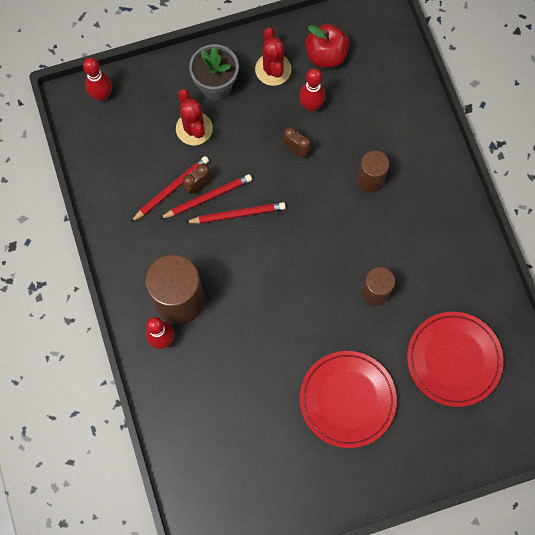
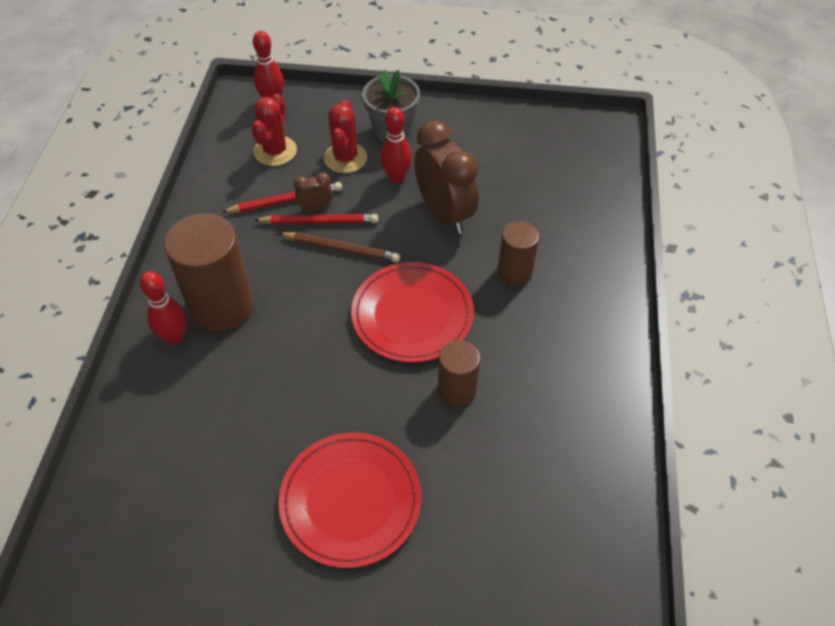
camera: 25 degrees right, 20 degrees down
red pencil [185,202,286,224] -> brown pencil [278,232,400,263]
red cactus [255,28,291,86] -> red cactus moved to [252,94,297,166]
brown clock [282,127,311,157] -> brown clock [414,120,479,234], size x2.20
red bowling pin [299,68,325,112] -> red bowling pin moved to [380,107,412,183]
red apple [305,24,350,68] -> none
red plate [407,312,504,407] -> red plate moved to [351,262,474,363]

